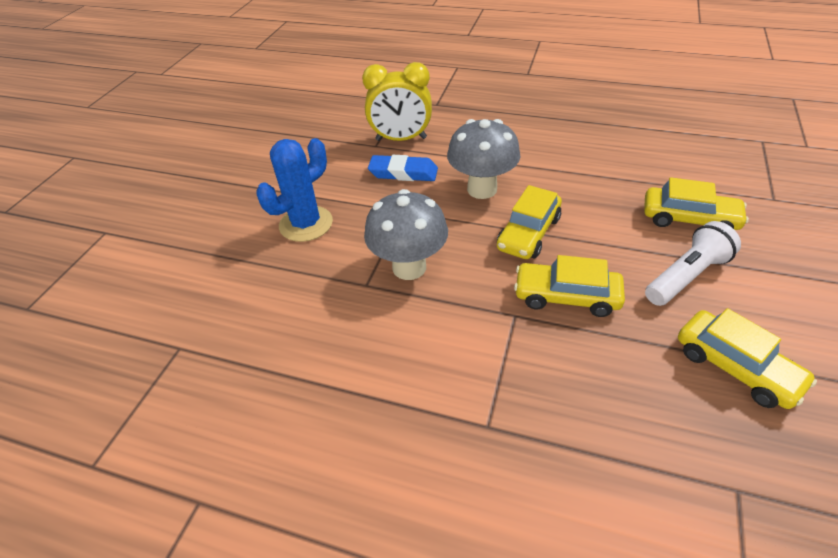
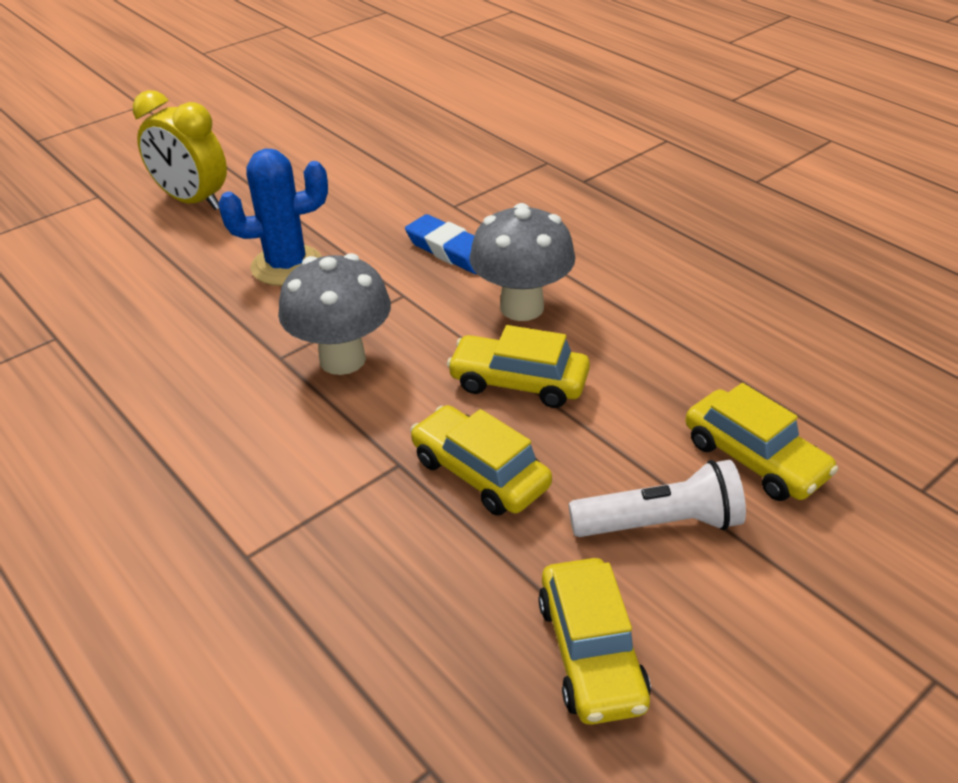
camera: 30 degrees right, 5 degrees down
yellow clock [362,62,432,141] -> yellow clock moved to [133,90,227,210]
yellow car [497,185,562,259] -> yellow car turned 45 degrees clockwise [447,325,590,408]

